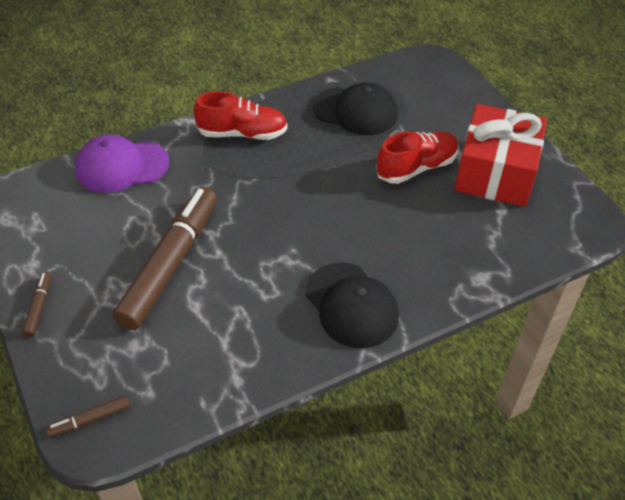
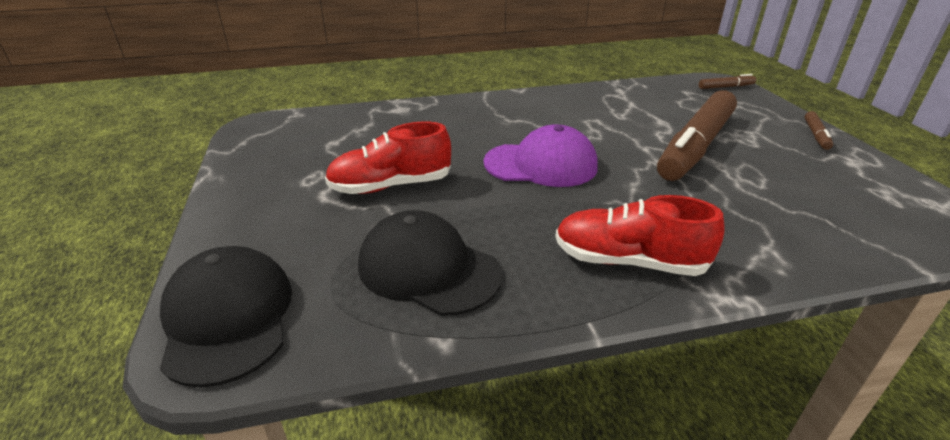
camera: 165 degrees left, 15 degrees down
purple cap [75,135,169,193] -> purple cap moved to [484,124,598,187]
black cap [305,262,399,348] -> black cap moved to [160,246,292,388]
red gift [454,104,547,207] -> none

